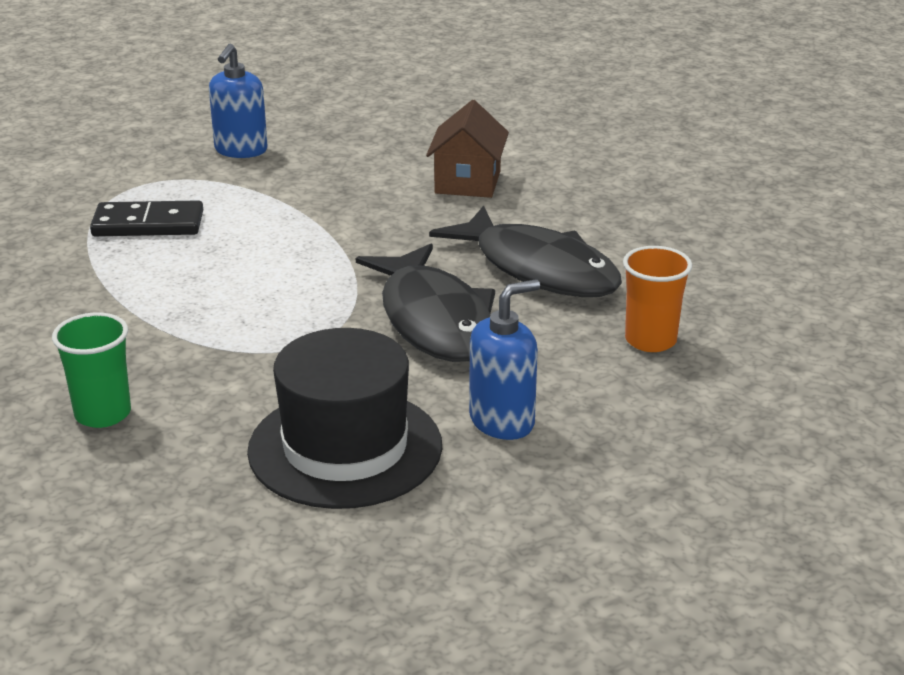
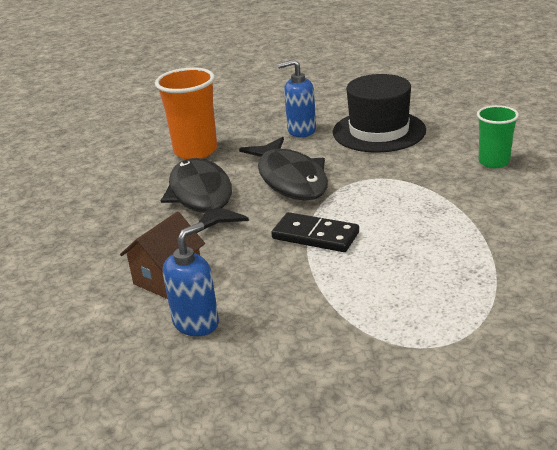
camera: 150 degrees left, 0 degrees up
black domino [90,200,203,236] -> black domino moved to [271,212,359,252]
blue soap dispenser [209,43,268,158] -> blue soap dispenser moved to [163,222,219,336]
black fish [356,244,495,362] -> black fish turned 150 degrees clockwise [239,137,328,201]
orange cup [623,246,692,352] -> orange cup [155,68,217,159], size x1.59

